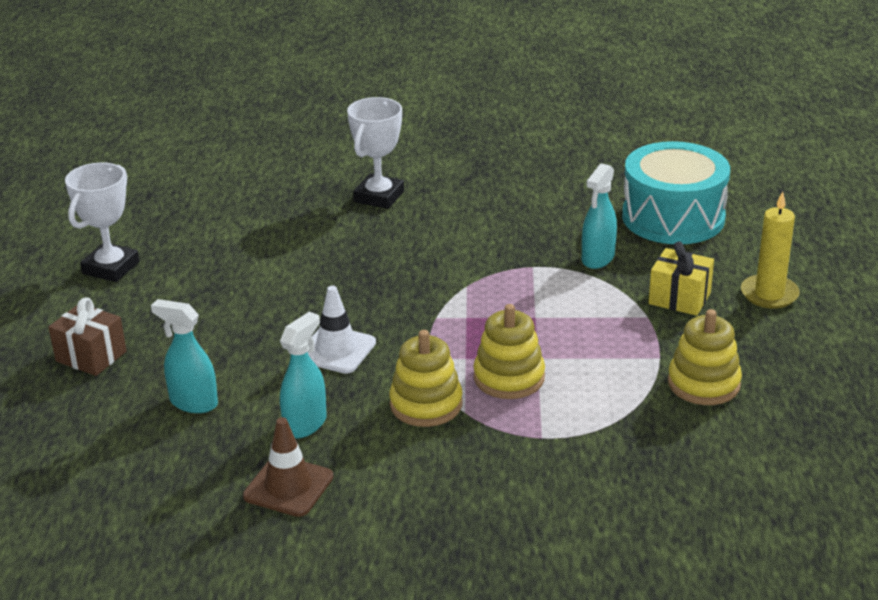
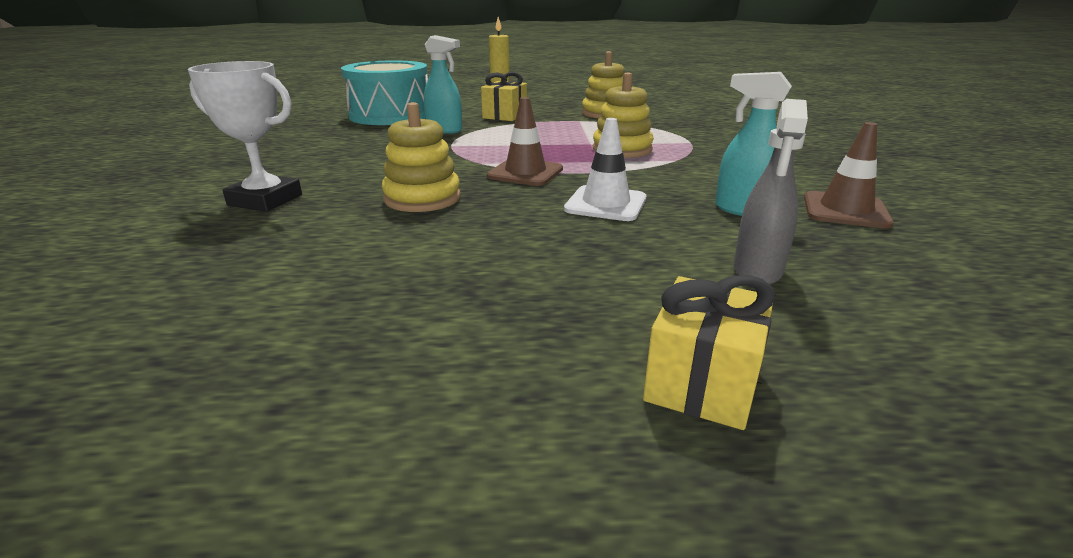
camera: 95 degrees left, 5 degrees down
brown gift [48,297,127,376] -> yellow gift [643,275,775,430]
white trophy [65,163,139,282] -> none
turquoise spray bottle [151,299,218,413] -> grey spray bottle [734,99,808,285]
yellow stacking toy [389,330,463,427] -> yellow stacking toy moved to [382,102,461,212]
none -> brown traffic cone [487,97,563,186]

